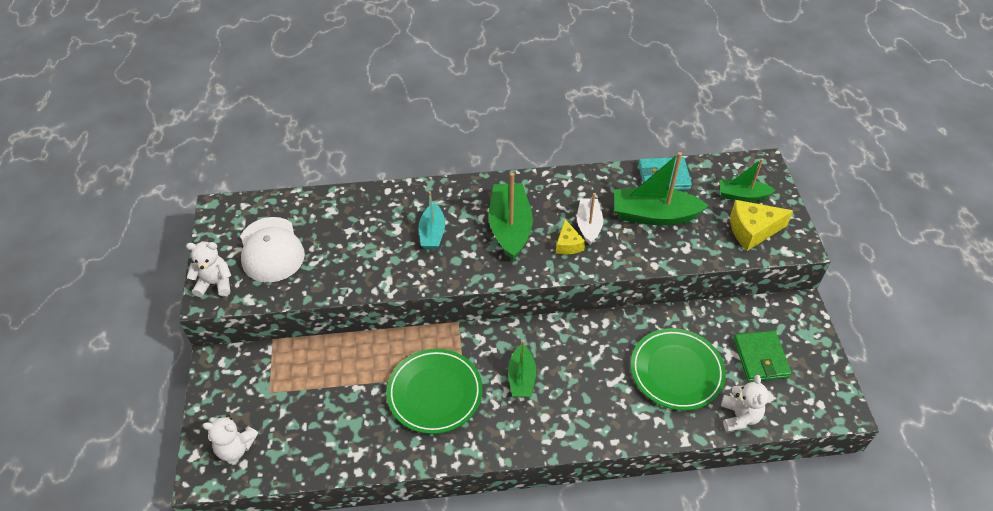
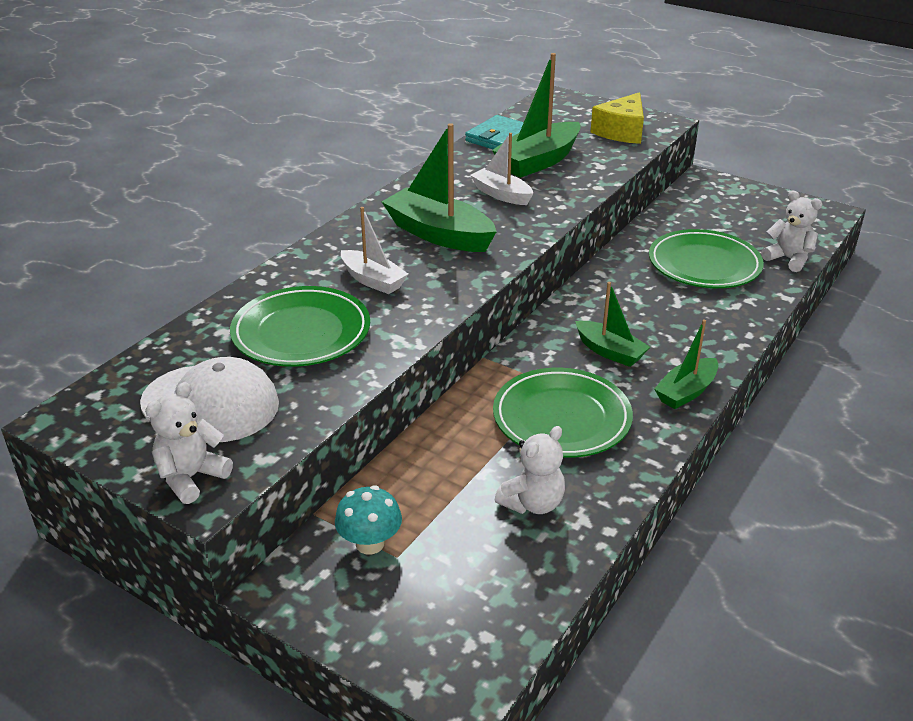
camera: 50 degrees left, 15 degrees down
white teddy bear [202,414,258,461] -> white teddy bear moved to [495,426,565,514]
turquoise boat [419,191,445,249] -> white boat [341,207,408,294]
yellow cheese [556,219,585,254] -> none
green boat [719,159,776,202] -> green boat moved to [654,320,718,409]
green wallet [733,331,792,382] -> none
none -> green plate [230,286,370,367]
none -> turquoise mushroom [335,486,402,555]

